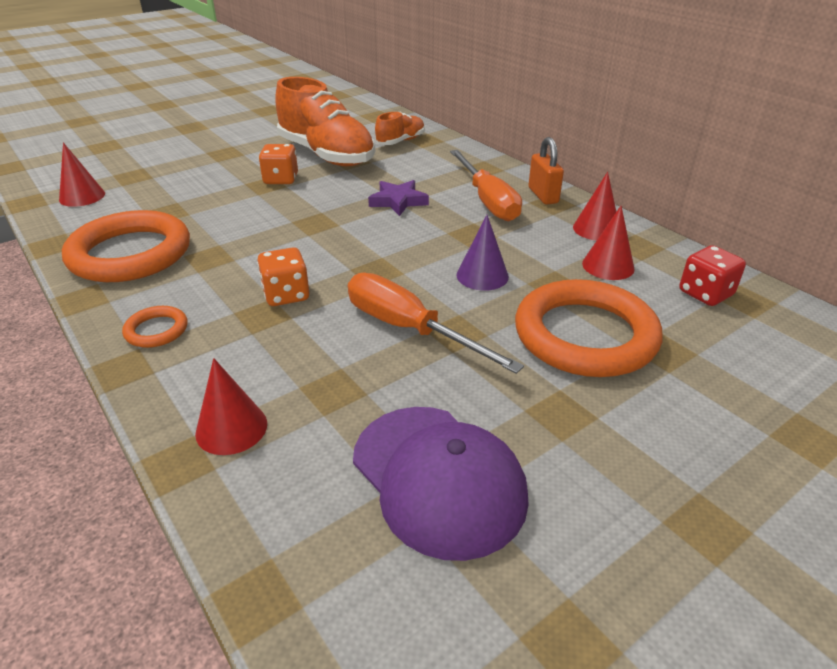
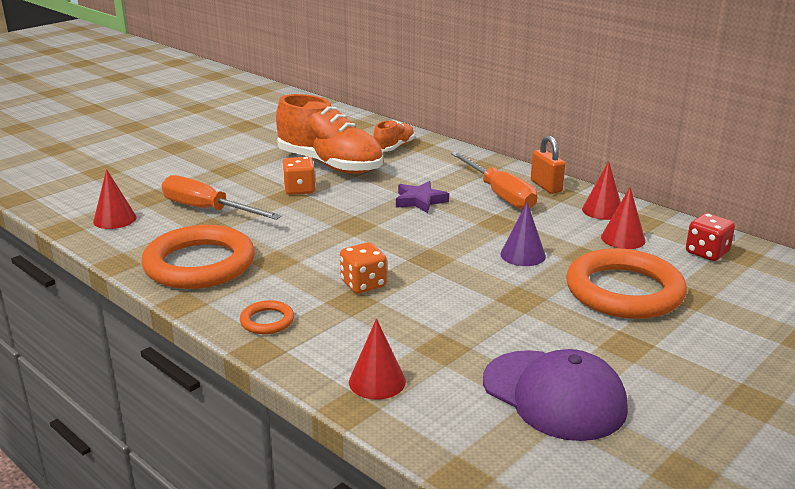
camera: 10 degrees left, 10 degrees down
orange screwdriver [348,272,524,374] -> orange screwdriver moved to [162,175,282,220]

